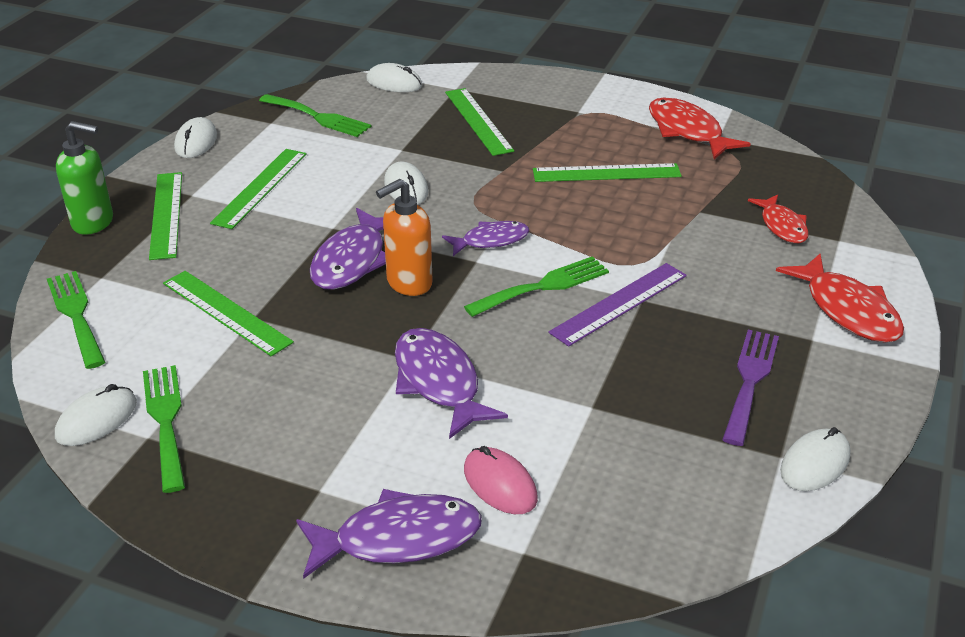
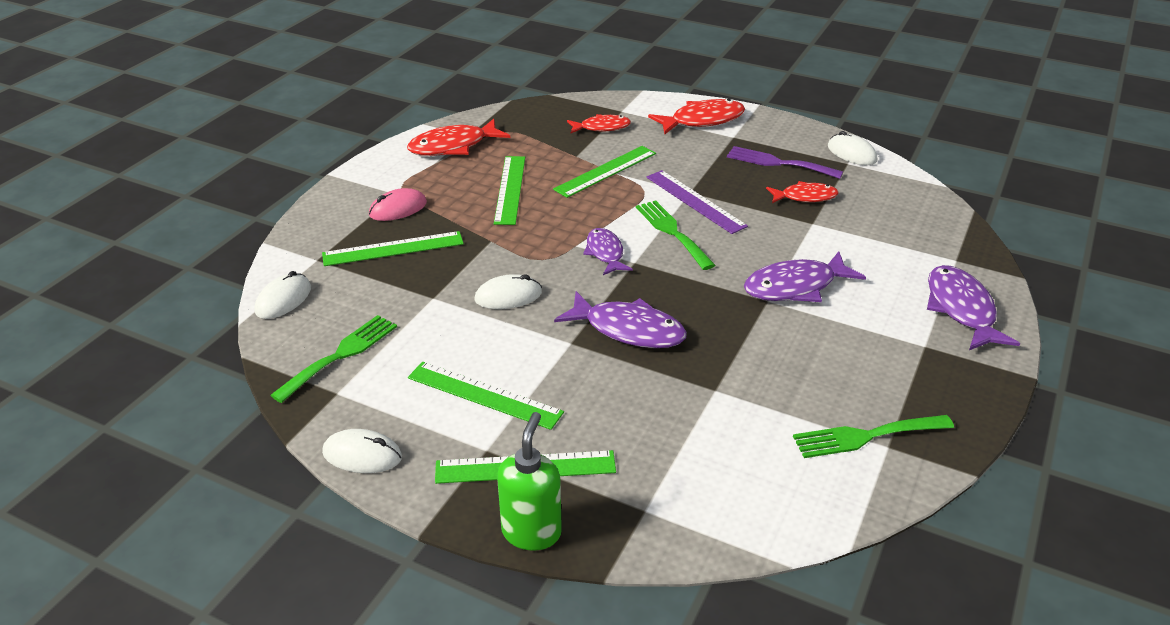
camera: 85 degrees left, 0 degrees up
green fork [47,271,105,369] -> none
white mouse [55,384,137,446] -> none
green ruler [163,271,294,357] -> green ruler moved to [553,146,656,198]
orange soap dispenser [376,179,433,296] -> none
pink mouse [464,446,538,514] -> pink mouse moved to [369,188,427,221]
none -> red fish [766,181,838,203]

